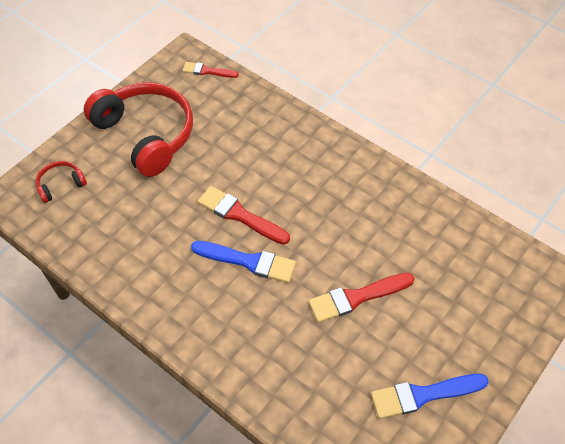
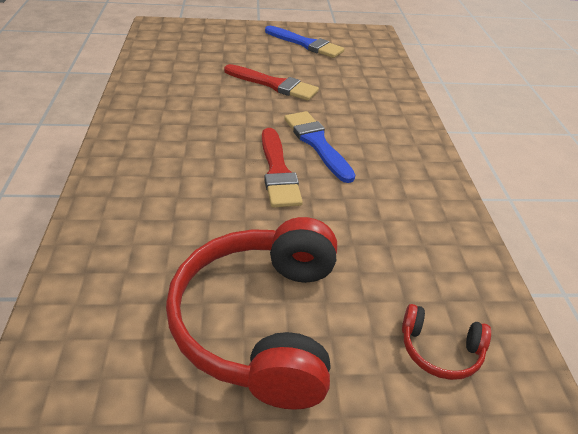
camera: 135 degrees left, 15 degrees down
red brush [182,62,239,78] -> none

